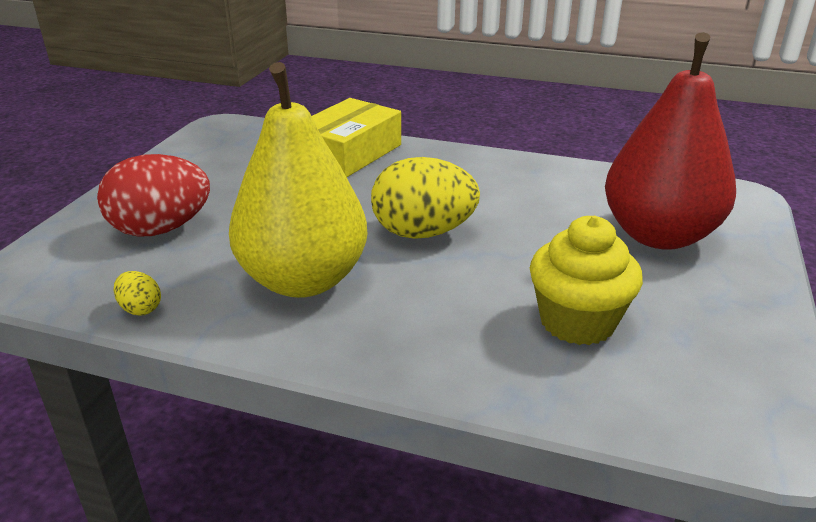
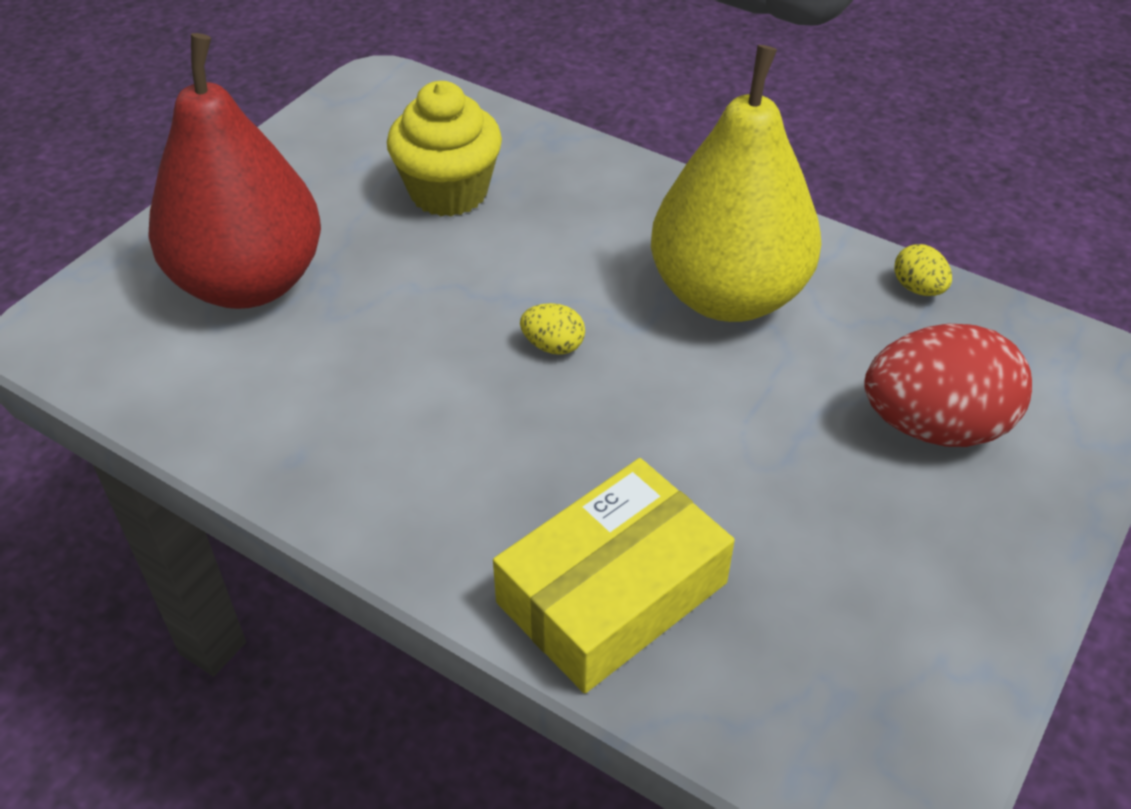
camera: 165 degrees left, 15 degrees up
yellow egg [371,157,480,239] -> yellow egg [520,303,585,355], size x0.44

